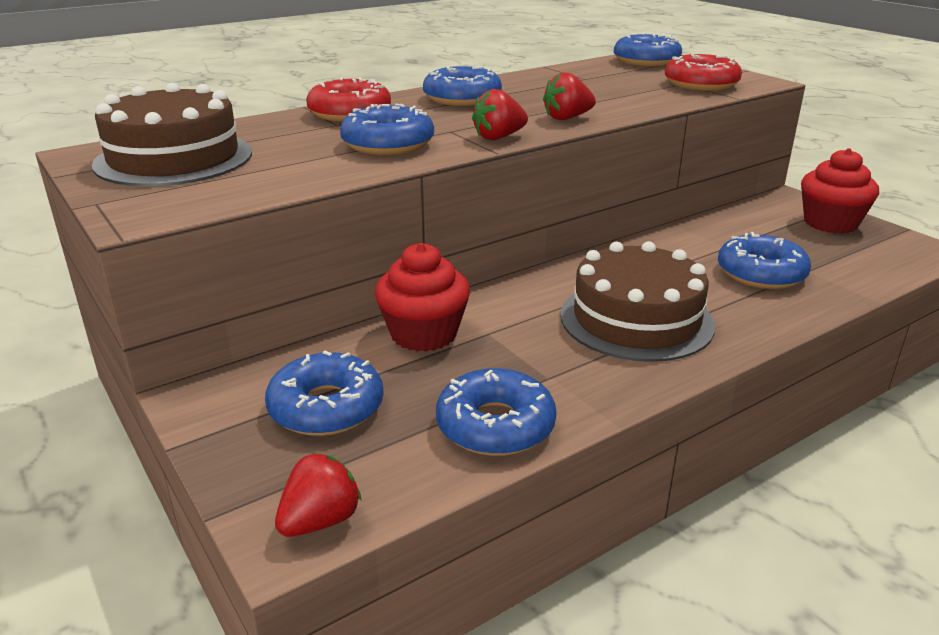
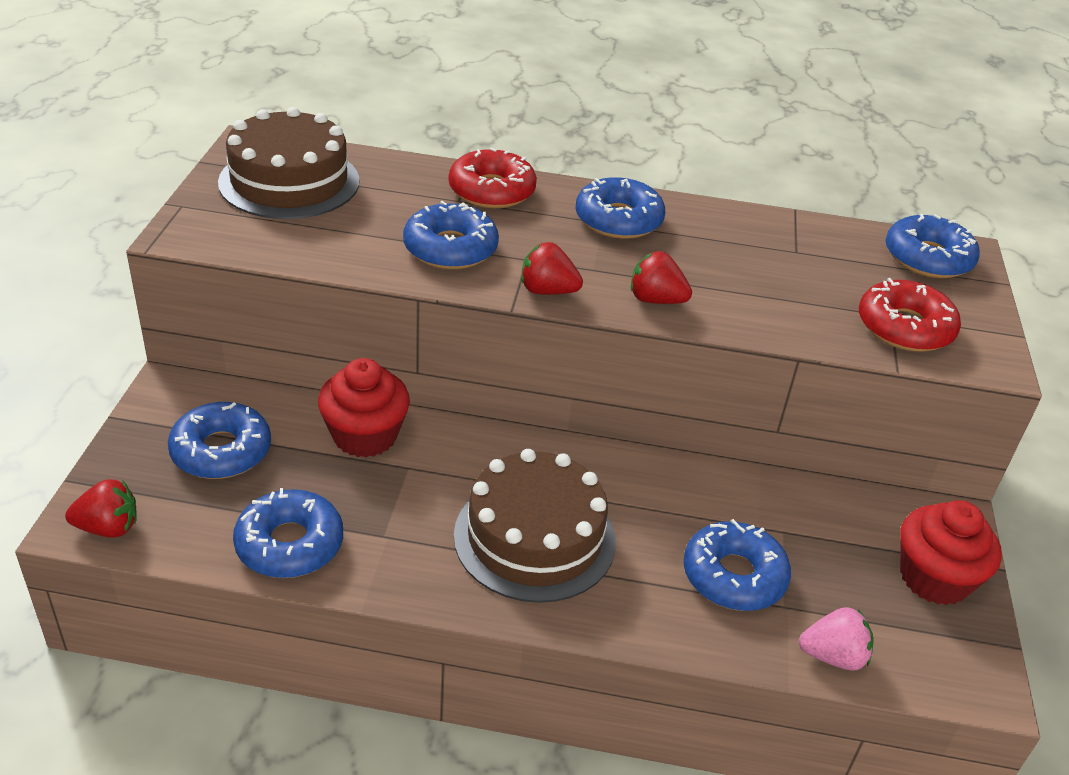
camera: 40 degrees right, 10 degrees up
none -> pink strawberry [799,607,874,671]

